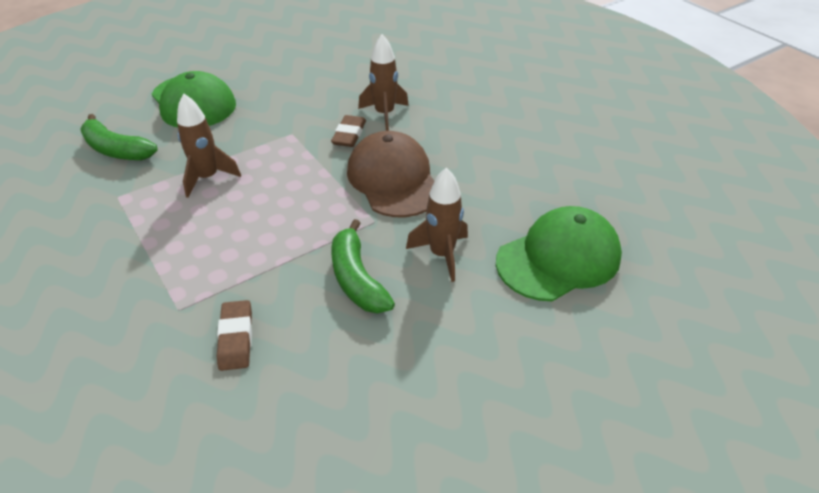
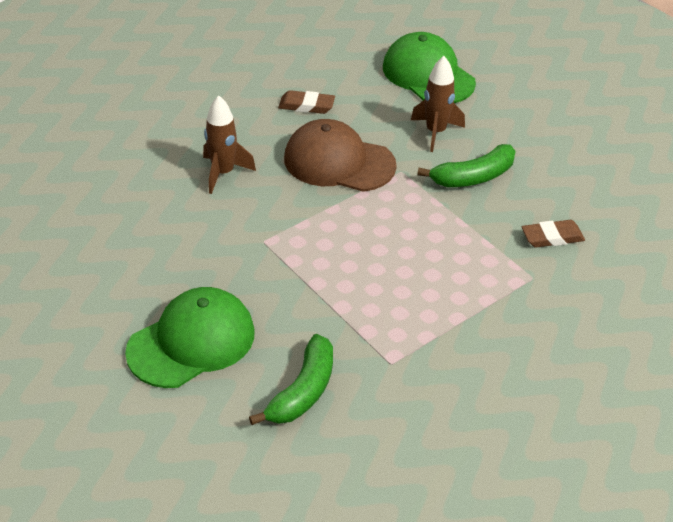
camera: 95 degrees left, 0 degrees up
brown rocket [177,93,241,198] -> none
brown eraser [331,115,366,147] -> brown eraser moved to [278,90,335,114]
brown cap [347,131,434,217] -> brown cap turned 45 degrees clockwise [284,119,397,192]

